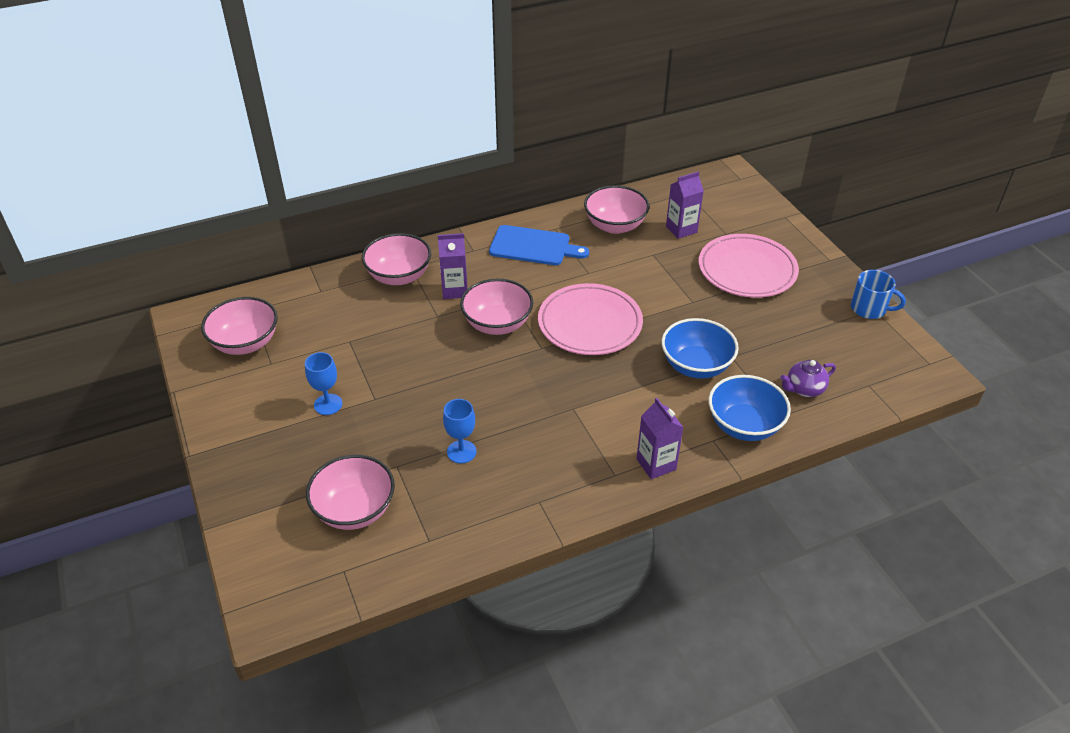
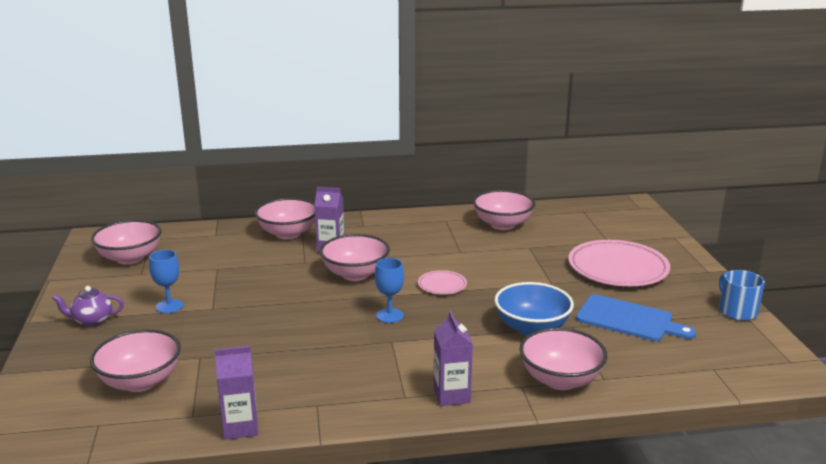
camera: 15 degrees right, 20 degrees down
blue goblet [443,399,477,463] -> blue goblet moved to [375,258,404,323]
blue cutting board [489,225,589,265] -> blue cutting board moved to [576,294,696,341]
pink plate [538,283,643,355] -> pink plate [418,270,467,294], size x0.48
purple carton [666,171,704,239] -> purple carton moved to [215,346,258,440]
blue bowl [709,375,791,441] -> pink bowl [520,328,608,390]
purple teapot [780,360,836,397] -> purple teapot moved to [52,286,124,327]
blue mug [851,270,906,319] -> blue mug turned 150 degrees counterclockwise [719,270,765,321]

